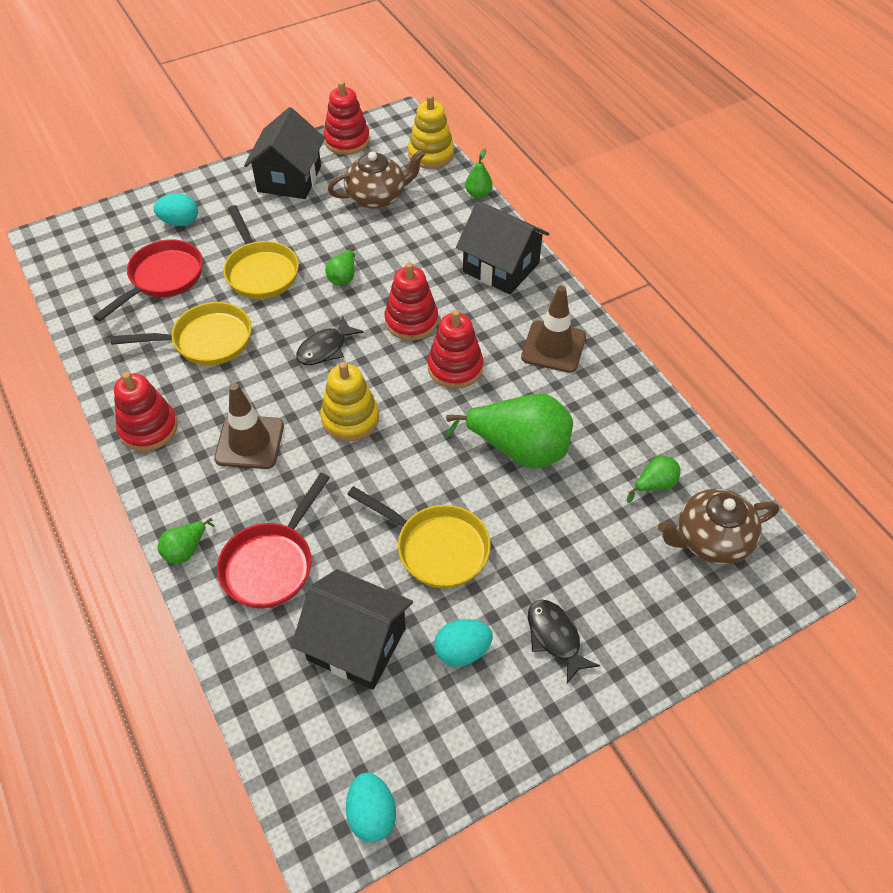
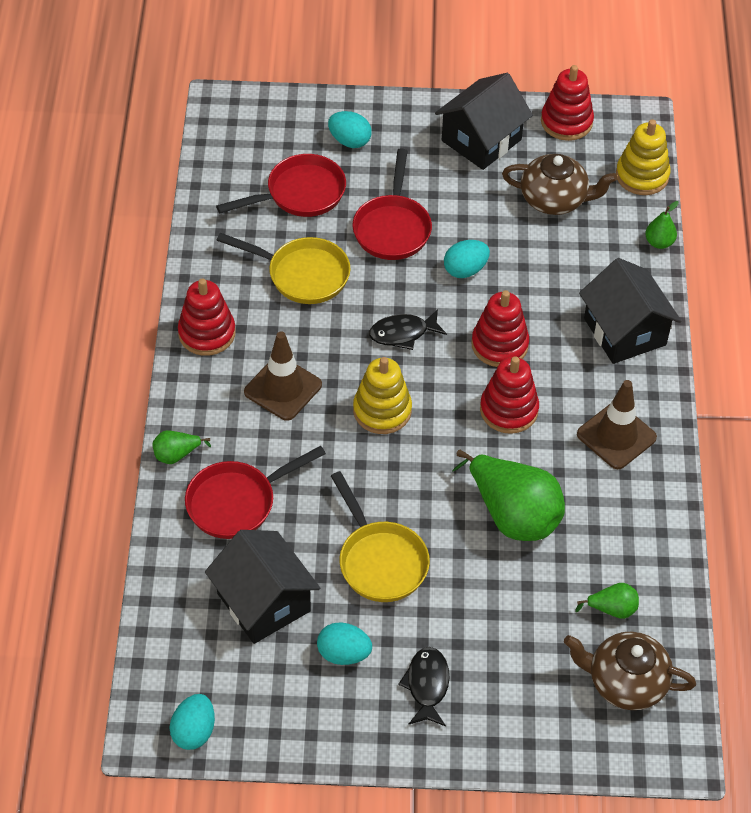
camera: 30 degrees right, 0 degrees up
yellow pan [223,205,299,299] -> red pan [352,149,432,260]
green pear [325,248,355,285] -> turquoise egg [444,240,490,278]

